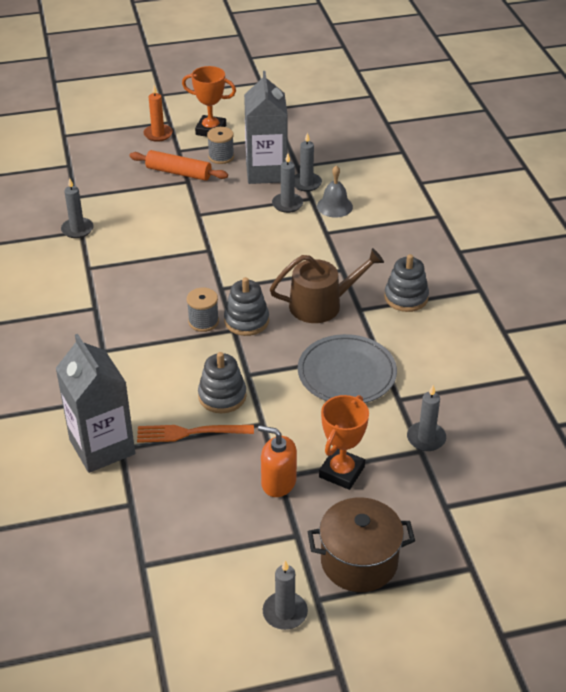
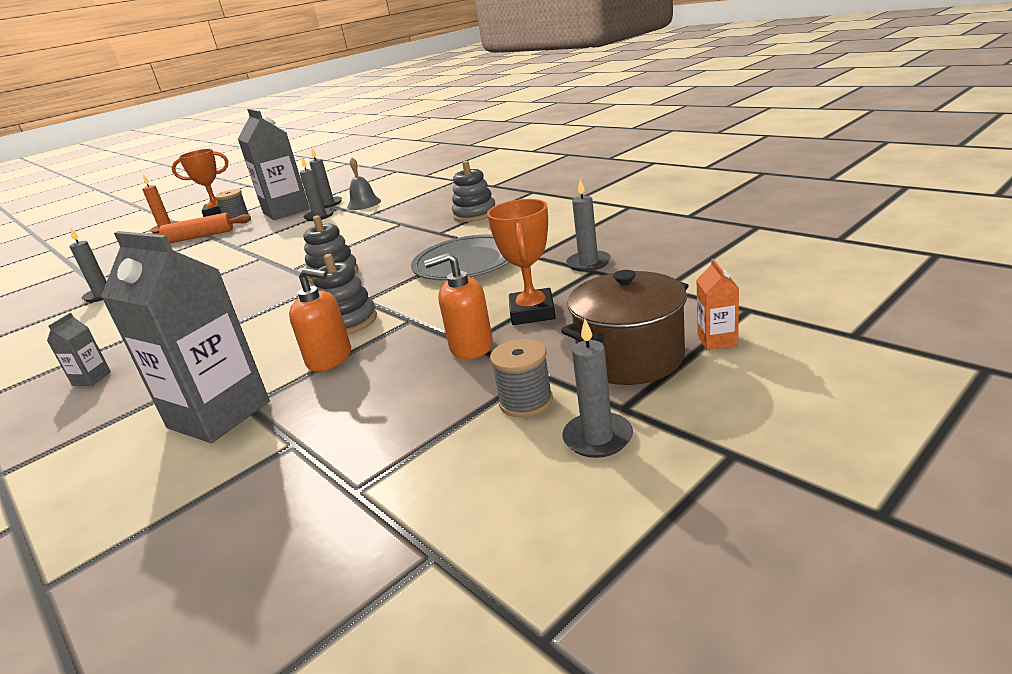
camera: 25 degrees left, 15 degrees down
orange fork [137,425,254,443] -> orange soap dispenser [289,268,351,372]
grey spool [187,288,219,332] -> grey spool moved to [490,339,553,417]
brown watering can [270,248,384,323] -> none
none -> grey carton [47,313,111,386]
none -> orange carton [697,259,739,350]

